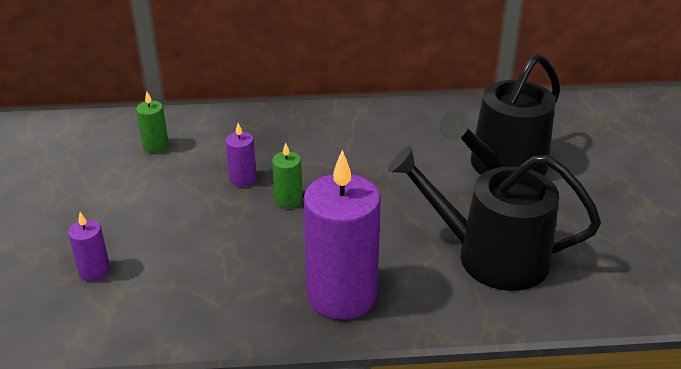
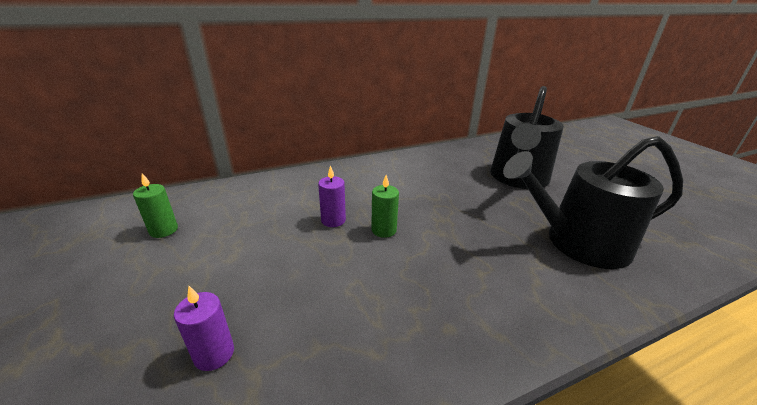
camera: 20 degrees left, 5 degrees down
green candle [136,92,169,153] -> green candle moved to [133,173,178,238]
purple candle [303,150,381,320] -> none

